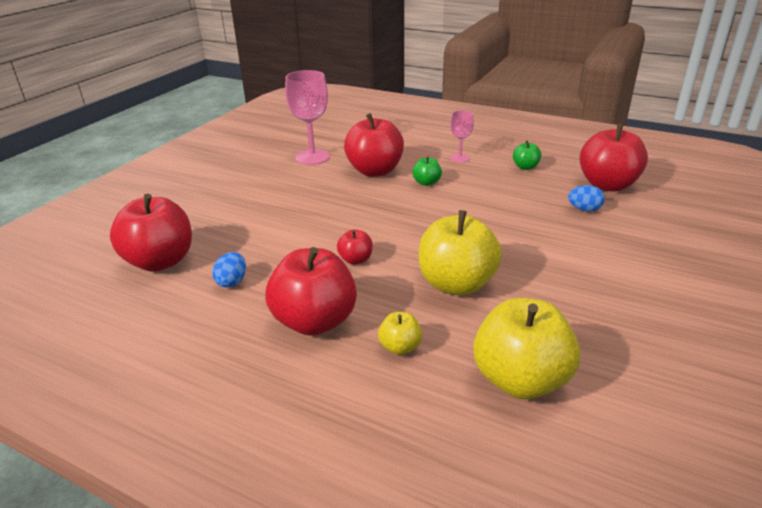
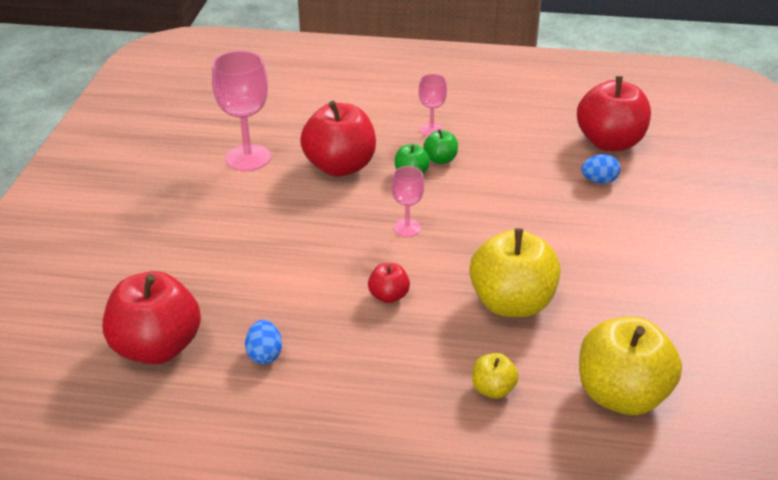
camera: 20 degrees left, 5 degrees up
red apple [265,247,357,336] -> none
green apple [513,141,541,170] -> green apple moved to [423,129,458,164]
none -> pink goblet [391,166,424,237]

